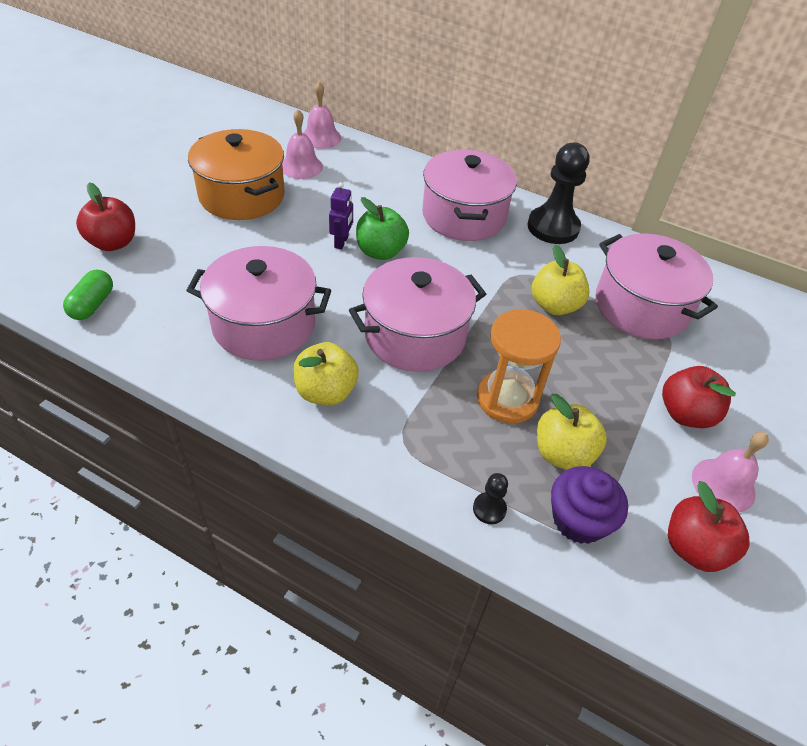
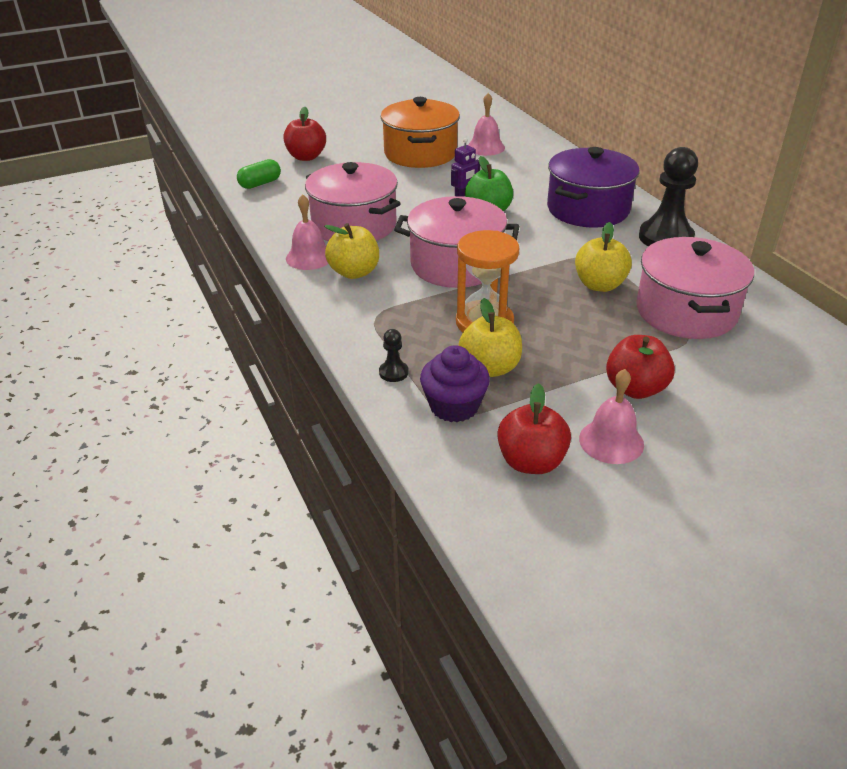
camera: 40 degrees right, 10 degrees down
pink bell [303,81,341,149] -> pink bell moved to [286,194,329,270]
pink pot [422,150,517,241] -> purple pot [547,147,640,228]

